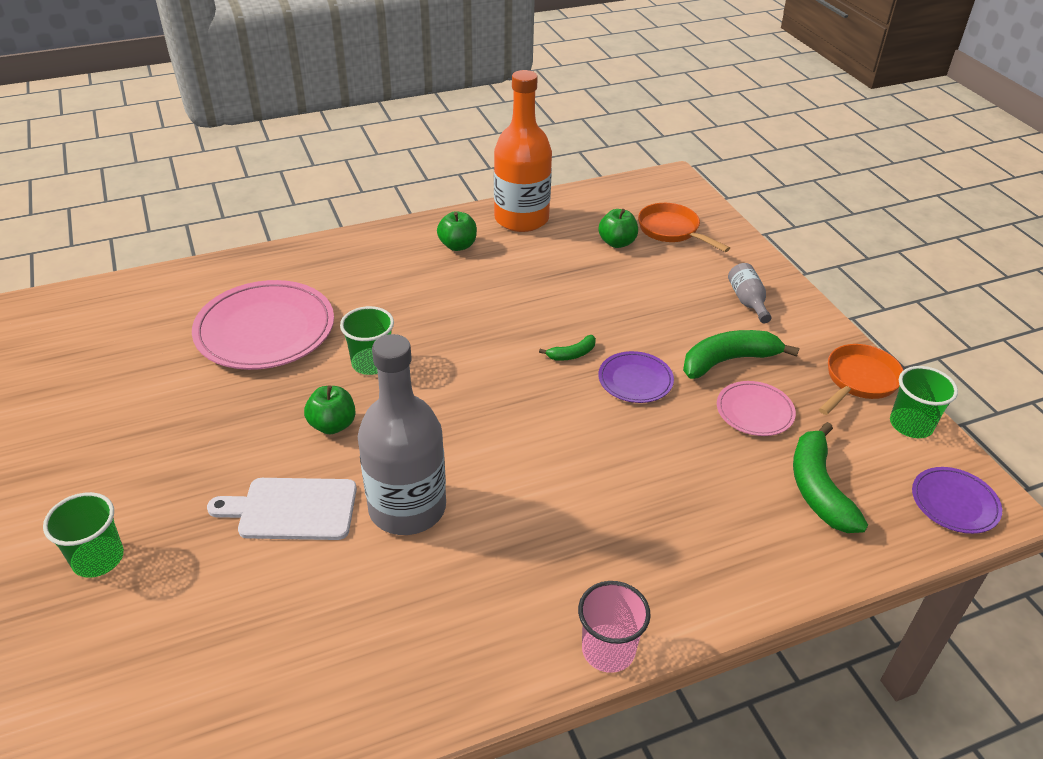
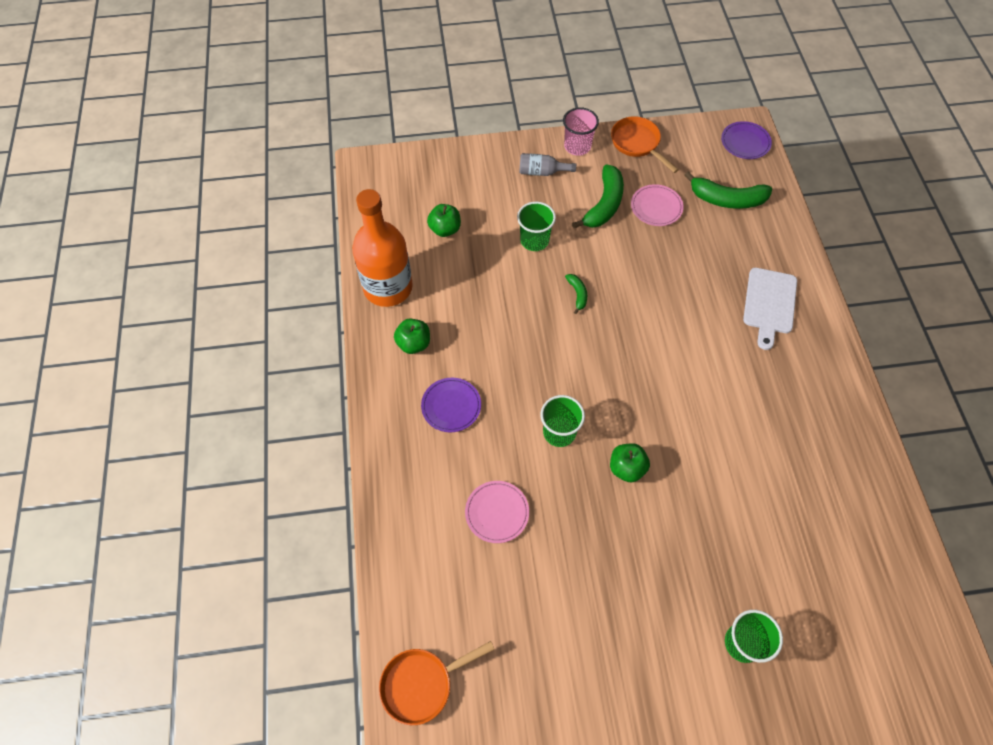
camera: 75 degrees left, 20 degrees up
pink plate [192,280,334,370] -> pink plate [465,481,529,543], size x0.52
white cutting board [207,478,357,540] -> white cutting board moved to [743,268,797,350]
grey bottle [358,334,446,535] -> none
pink cup [578,581,651,673] -> pink cup moved to [563,107,599,156]
purple plate [598,351,674,403] -> purple plate moved to [421,378,481,432]
orange pan [638,203,730,252] -> orange pan moved to [379,641,495,725]
green banana [683,330,799,379] -> green banana turned 150 degrees counterclockwise [572,164,624,228]
green cup [890,366,958,438] -> green cup moved to [517,202,556,251]

